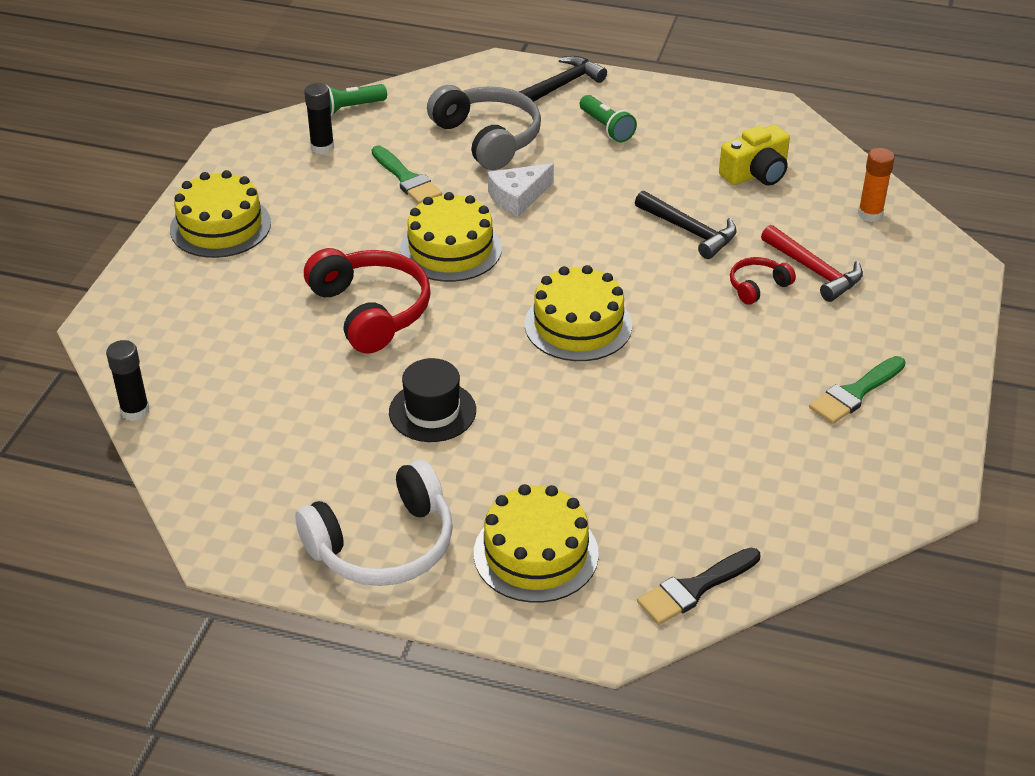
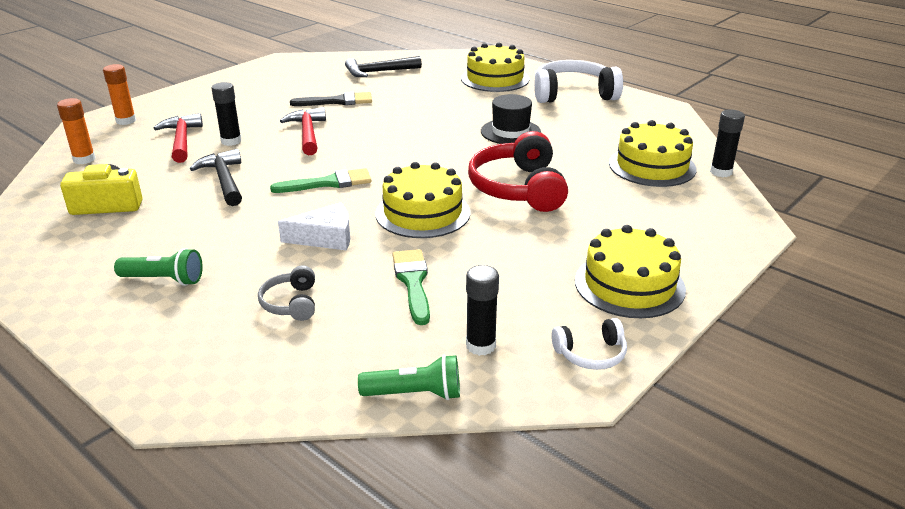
camera: 155 degrees left, 10 degrees down
grey headphones [427,85,541,170] -> grey headphones [258,265,315,321], size x0.49
black hammer [519,56,607,102] -> black hammer moved to [345,56,422,77]
yellow cake [525,265,632,361] -> yellow cake moved to [609,120,697,187]
green flashlight [580,95,637,142] -> green flashlight turned 105 degrees clockwise [114,248,203,286]
black brush [637,548,760,625] -> black brush moved to [290,92,372,106]
red headphones [730,257,796,305] -> black glue stick [211,82,242,146]
green brush [809,356,906,424] -> green brush moved to [270,168,372,193]
none -> orange glue stick [103,64,136,125]
none -> red hammer [280,107,326,155]
none -> white headphones [551,318,627,370]

